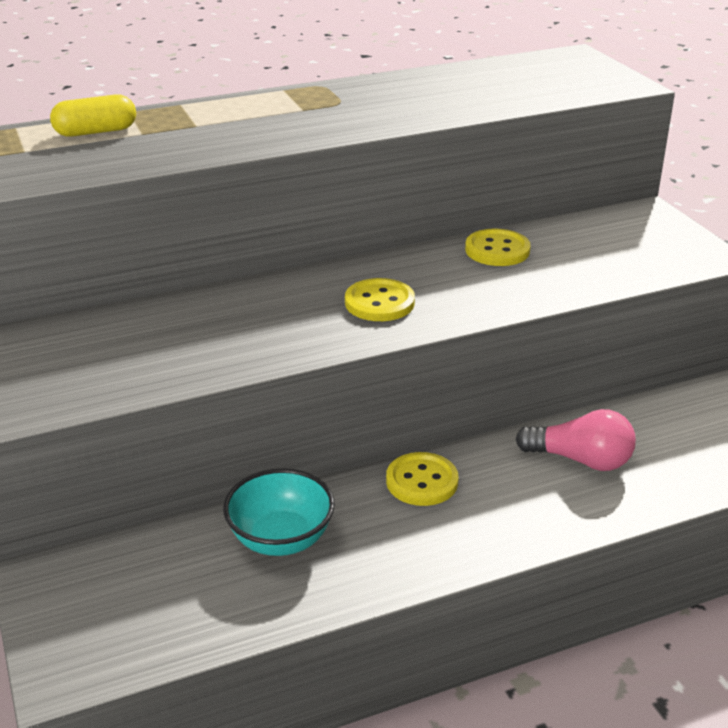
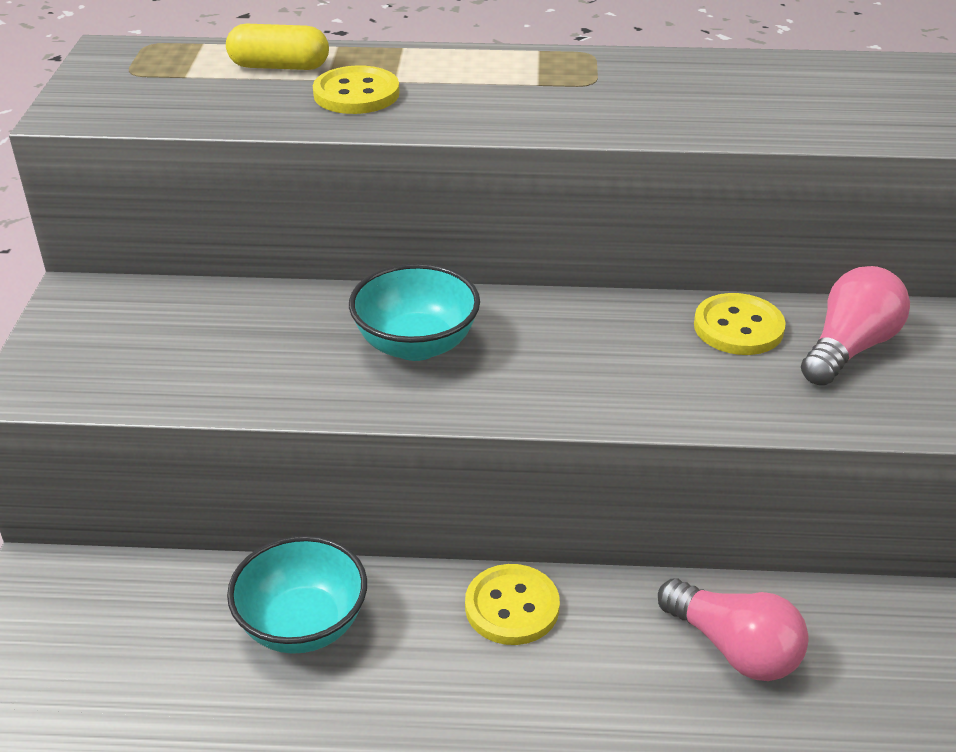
camera: 25 degrees right, 5 degrees up
yellow button [345,278,415,321] -> yellow button moved to [313,66,400,114]
none -> turquoise bowl [349,263,480,361]
none -> pink light bulb [801,266,910,386]

